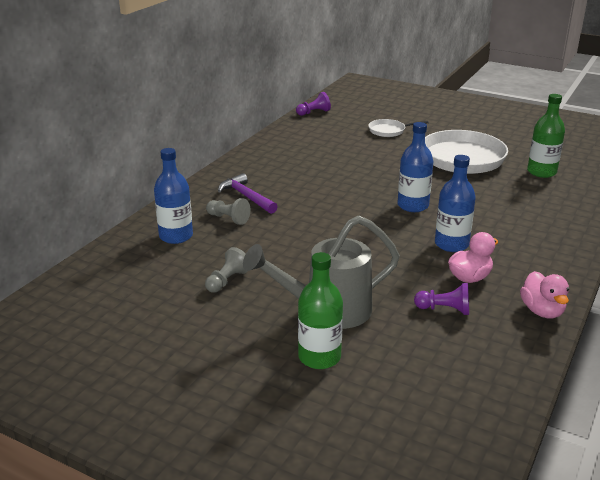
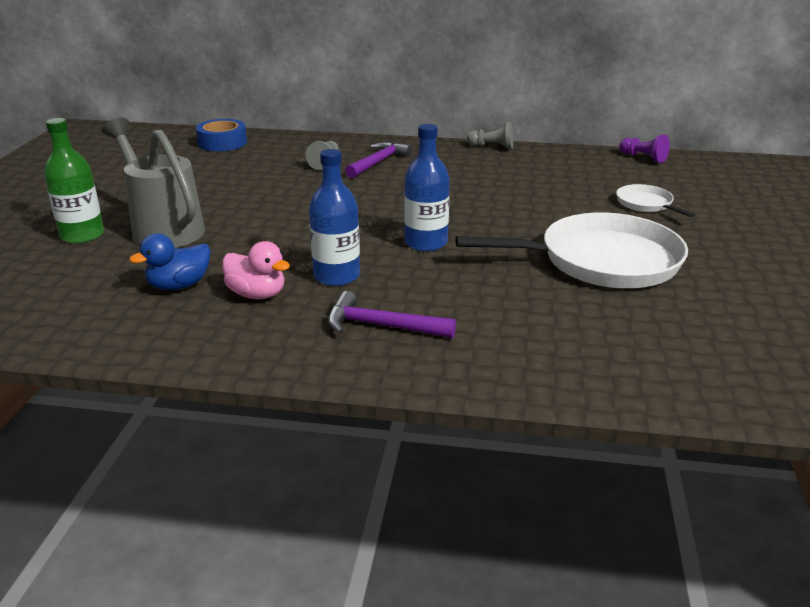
camera: 70 degrees right, 0 degrees up
blue bottle [154,148,193,244] -> none
grey pawn [205,247,248,293] -> grey pawn moved to [467,122,513,149]
purple pawn [414,283,469,315] -> blue duck [129,233,211,290]
pink duck [520,271,569,318] -> none
green bottle [527,94,565,178] -> none
none -> blue tape [196,119,247,151]
none -> purple hammer [328,291,456,338]

